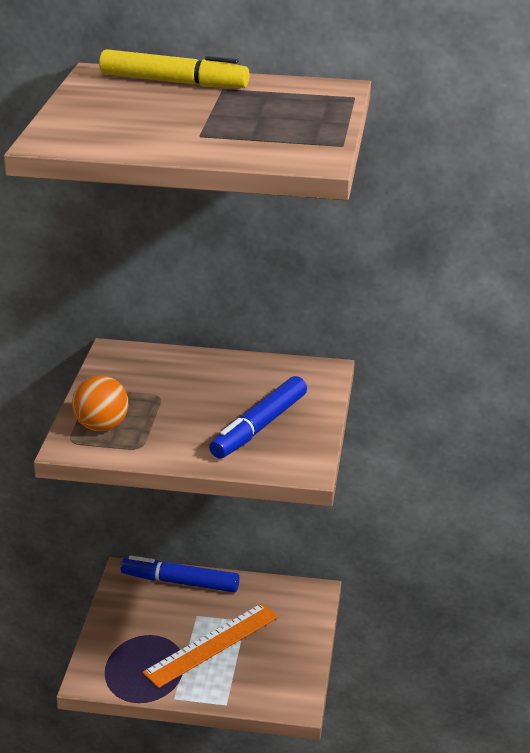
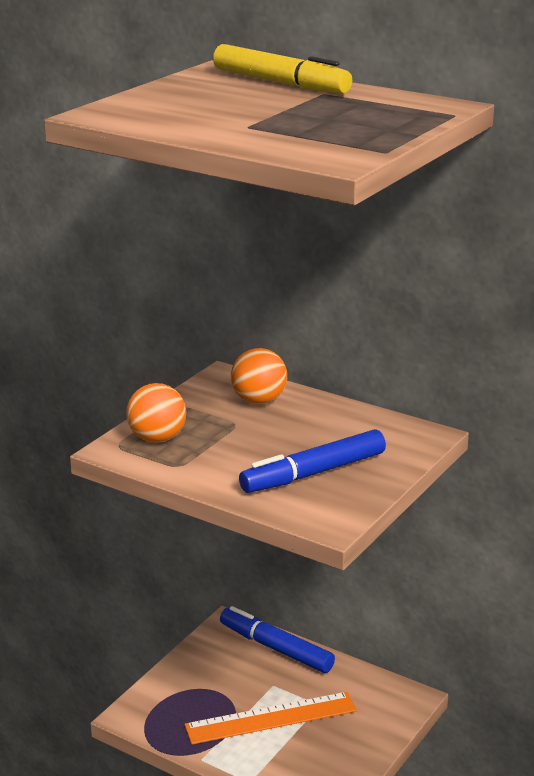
camera: 25 degrees right, 5 degrees down
none -> orange ball [231,348,287,405]

